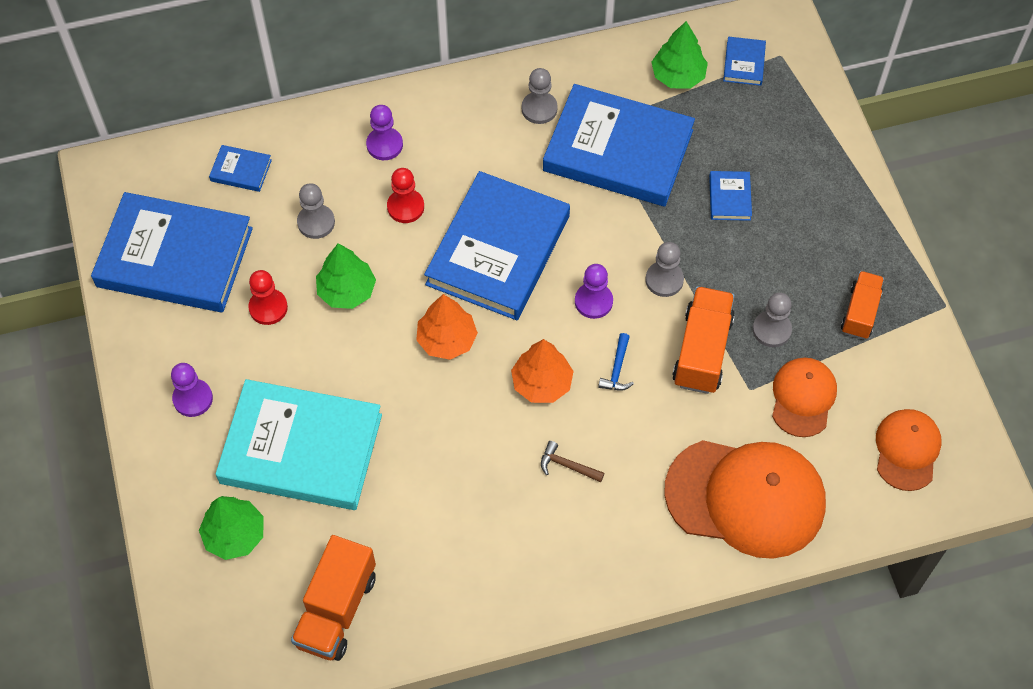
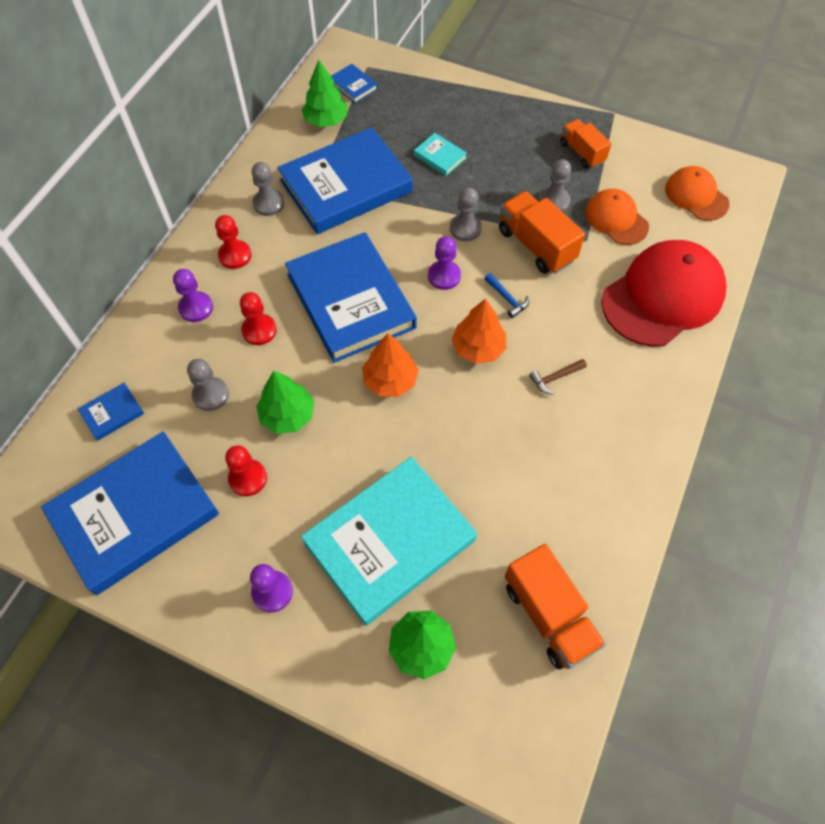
camera: 50 degrees left, 0 degrees up
orange cap [664,440,826,559] -> red cap [601,240,727,347]
blue book [709,171,752,221] -> turquoise book [414,133,467,176]
none -> red pawn [215,215,251,269]

